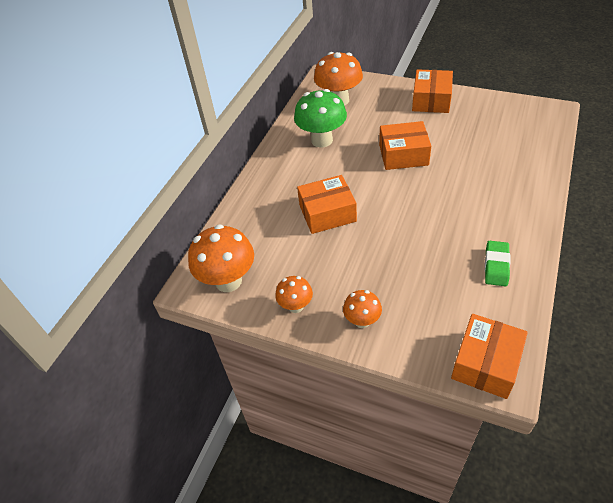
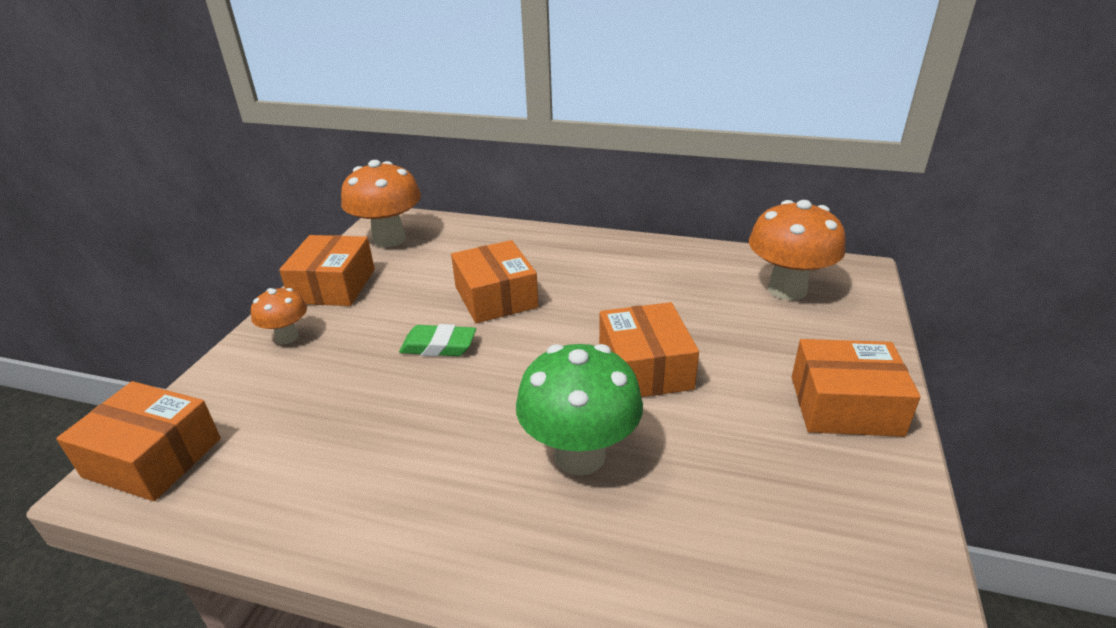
camera: 80 degrees right, 15 degrees down
orange mushroom [275,276,313,313] -> orange box [279,235,375,306]
green mushroom [294,89,347,148] -> green mushroom moved to [516,344,643,476]
green eraser [485,241,510,286] -> green eraser moved to [399,324,476,357]

